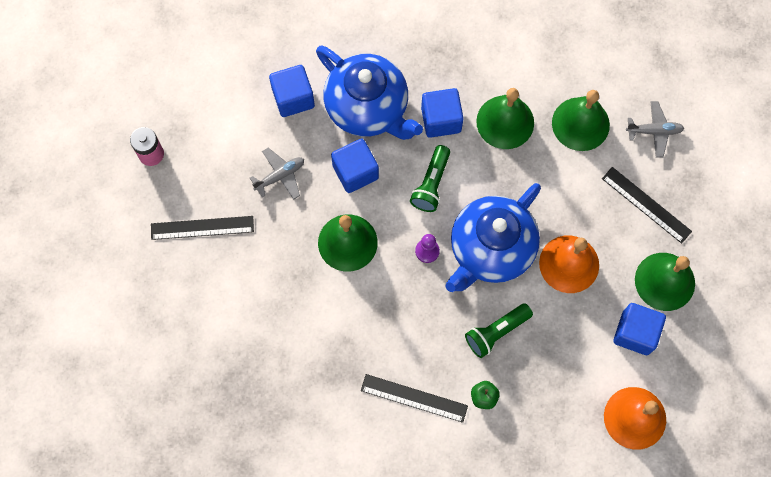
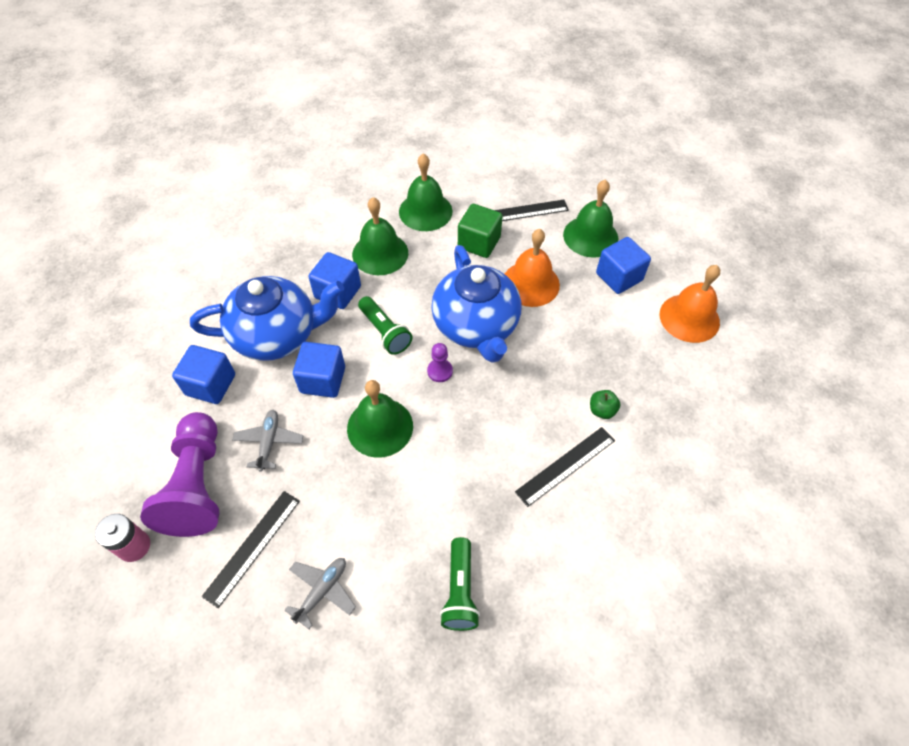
camera: 55 degrees left, 15 degrees down
green flashlight [465,303,533,358] -> green flashlight moved to [440,537,480,631]
grey plane [626,101,684,158] -> grey plane moved to [285,558,356,629]
none -> purple pawn [140,412,219,537]
none -> green cube [458,204,503,258]

